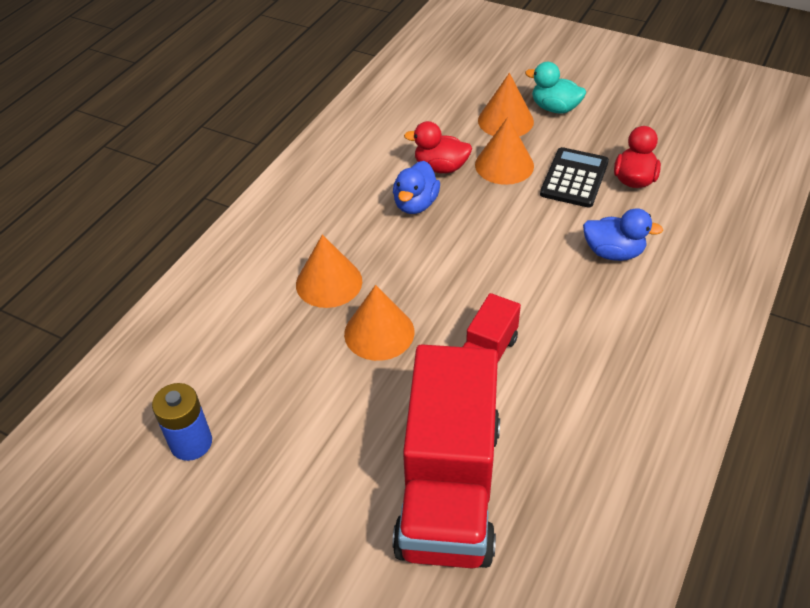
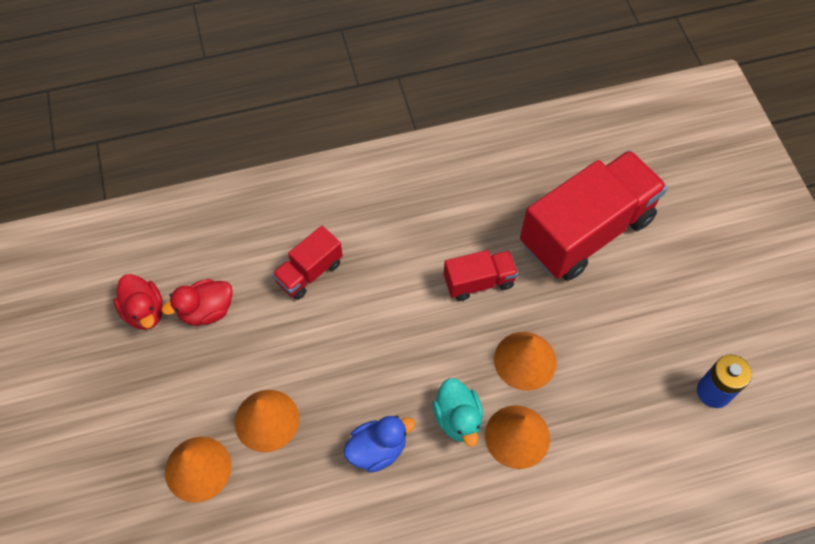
camera: 135 degrees left, 15 degrees up
red duck [404,121,472,173] -> red duck moved to [113,274,163,330]
turquoise duck [525,62,586,114] -> turquoise duck moved to [433,378,483,447]
black calculator [540,147,609,208] -> none
blue duck [583,208,663,261] -> red truck [272,226,343,300]

